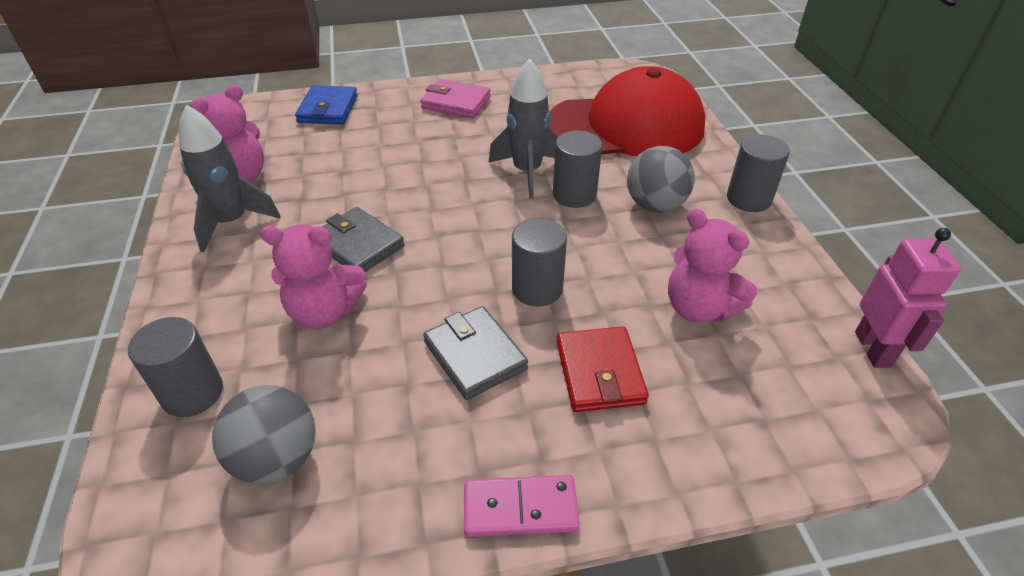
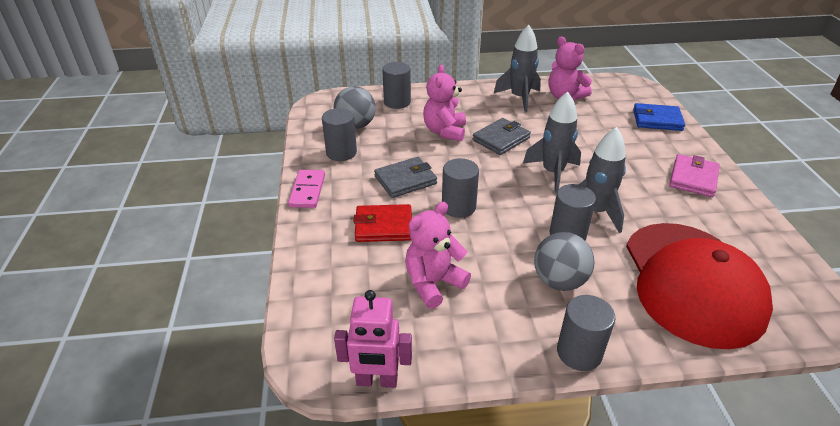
camera: 95 degrees right, 5 degrees down
none -> grey cylinder [322,108,357,161]
none -> grey rocket [523,92,581,193]

